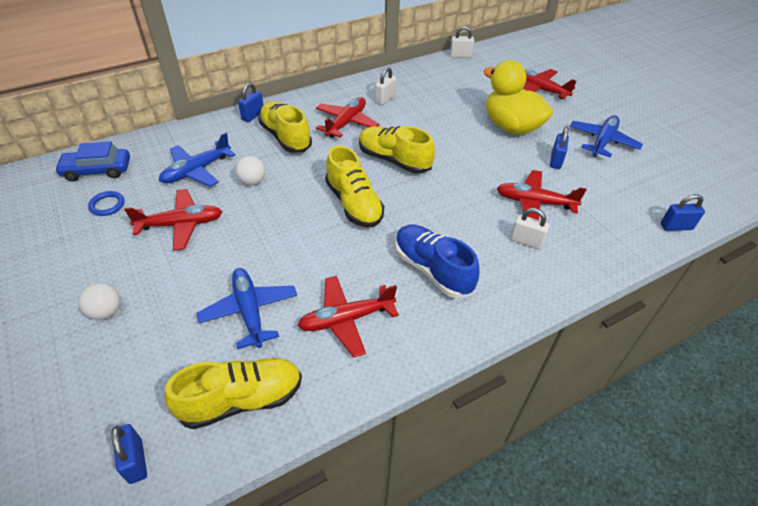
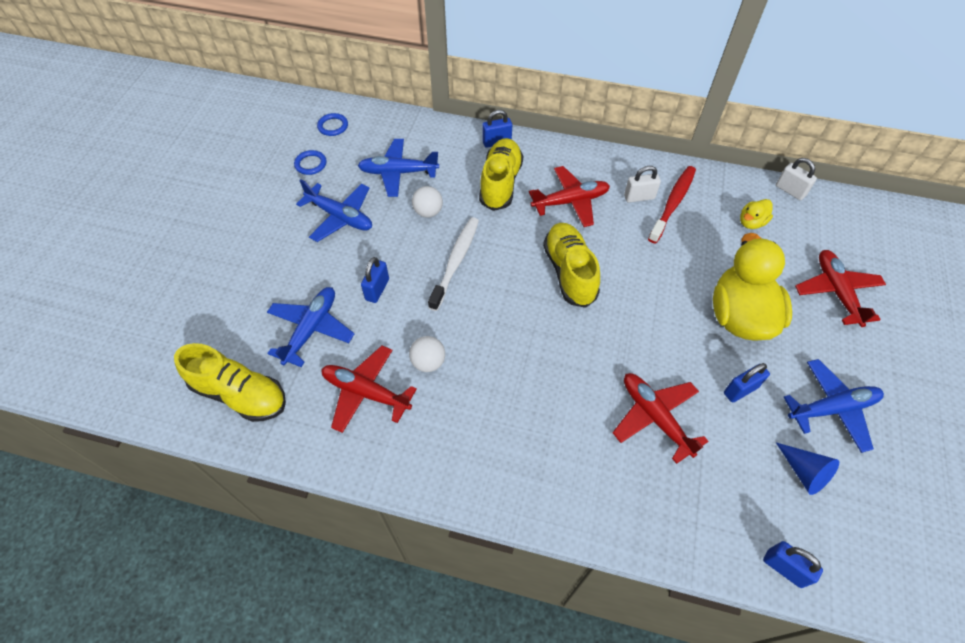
camera: 45 degrees right, 10 degrees up
blue car [54,141,130,182] -> blue ring [317,113,348,136]
white ball [78,283,120,320] -> white ball moved to [409,336,445,372]
blue padlock [111,424,147,484] -> blue padlock moved to [361,257,389,303]
red plane [124,189,222,251] -> blue plane [296,179,372,242]
yellow shoe [325,146,384,227] -> none
blue shoe [395,225,480,298] -> none
white padlock [510,208,550,249] -> none
none -> white toothbrush [428,217,479,311]
none -> red toothbrush [648,166,696,243]
none -> yellow duck [740,199,773,229]
none -> blue cone [776,443,839,495]

